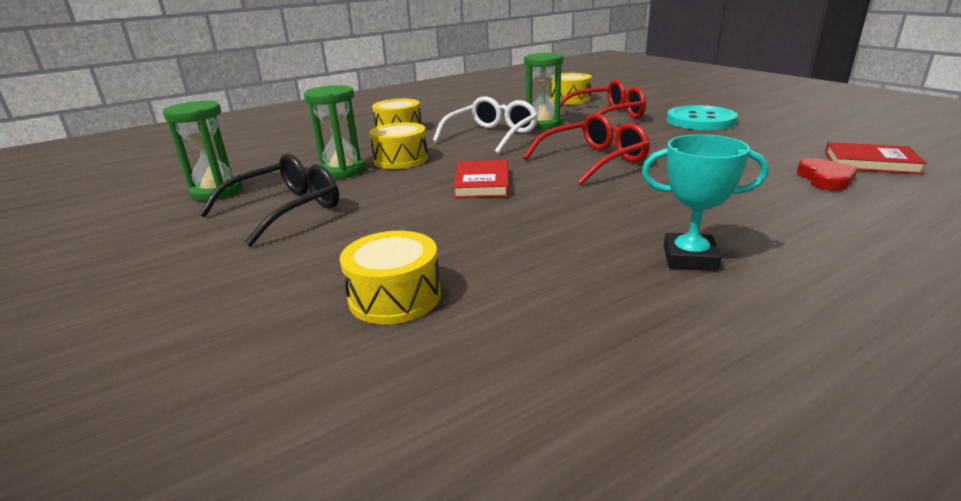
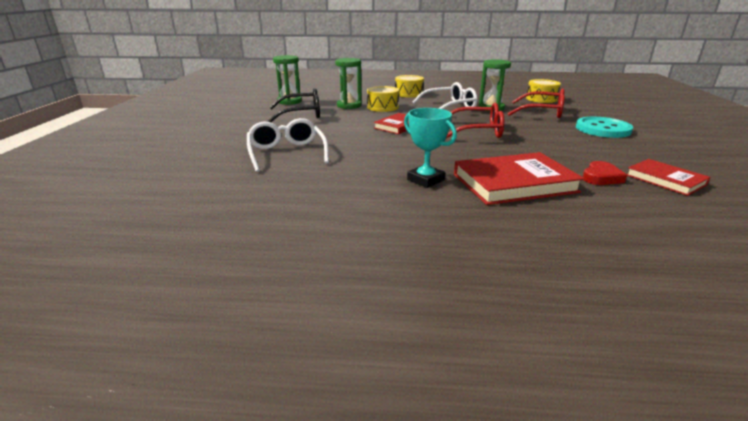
camera: 35 degrees right, 0 degrees up
yellow drum [340,231,441,324] -> white glasses [247,118,329,172]
none -> red book [454,152,584,205]

